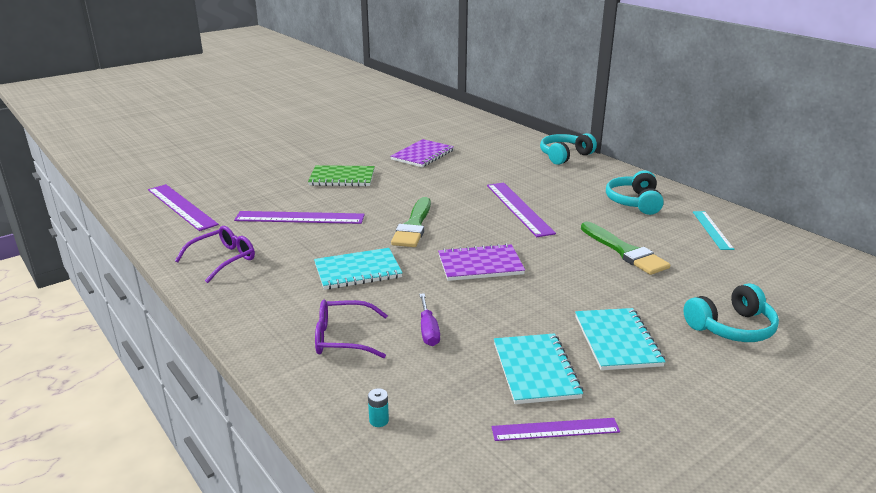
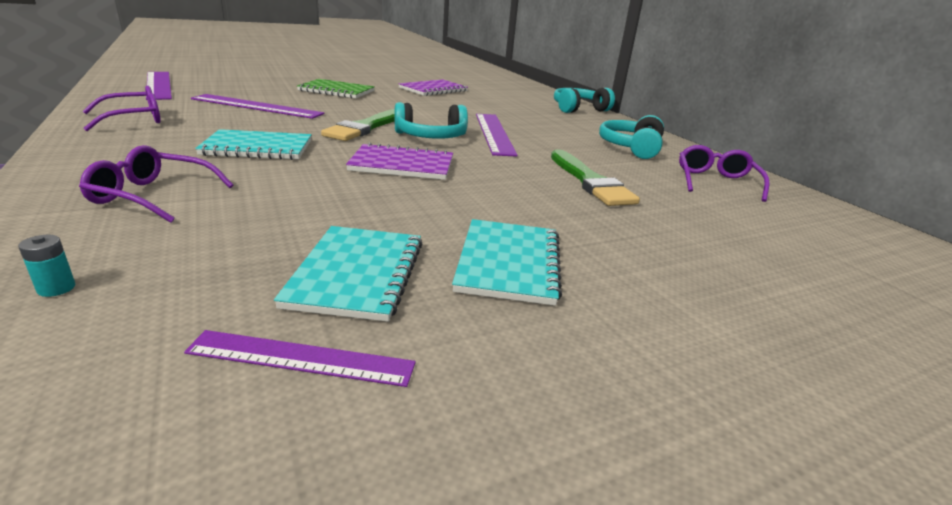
camera: 10 degrees right, 0 degrees up
purple screwdriver [419,293,440,346] -> none
turquoise headphones [683,283,779,342] -> turquoise headphones moved to [394,102,468,139]
turquoise ruler [693,211,734,250] -> purple glasses [679,145,770,202]

